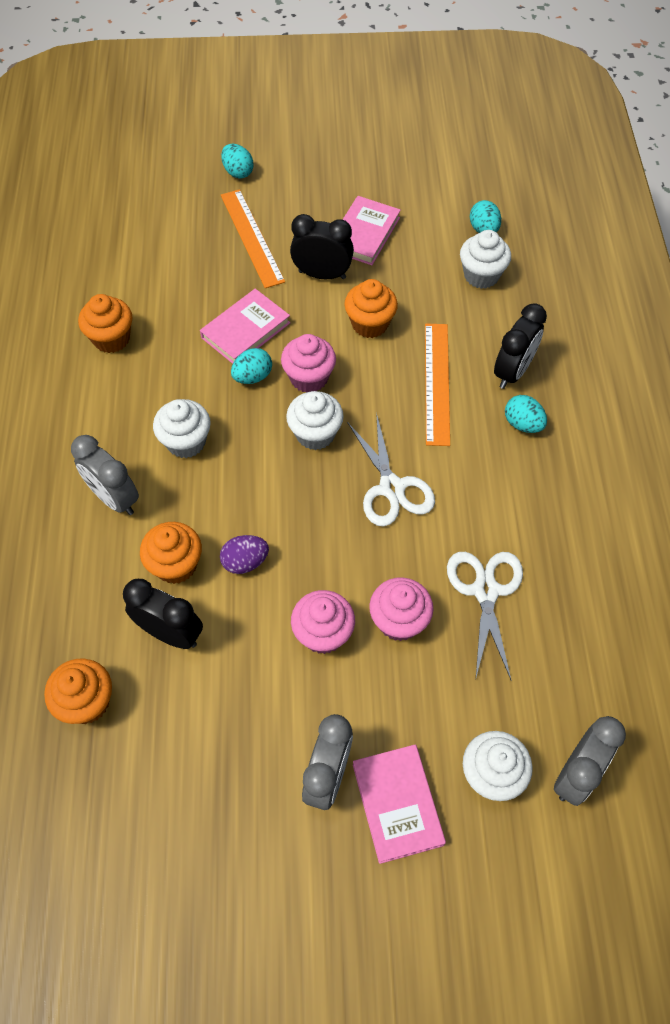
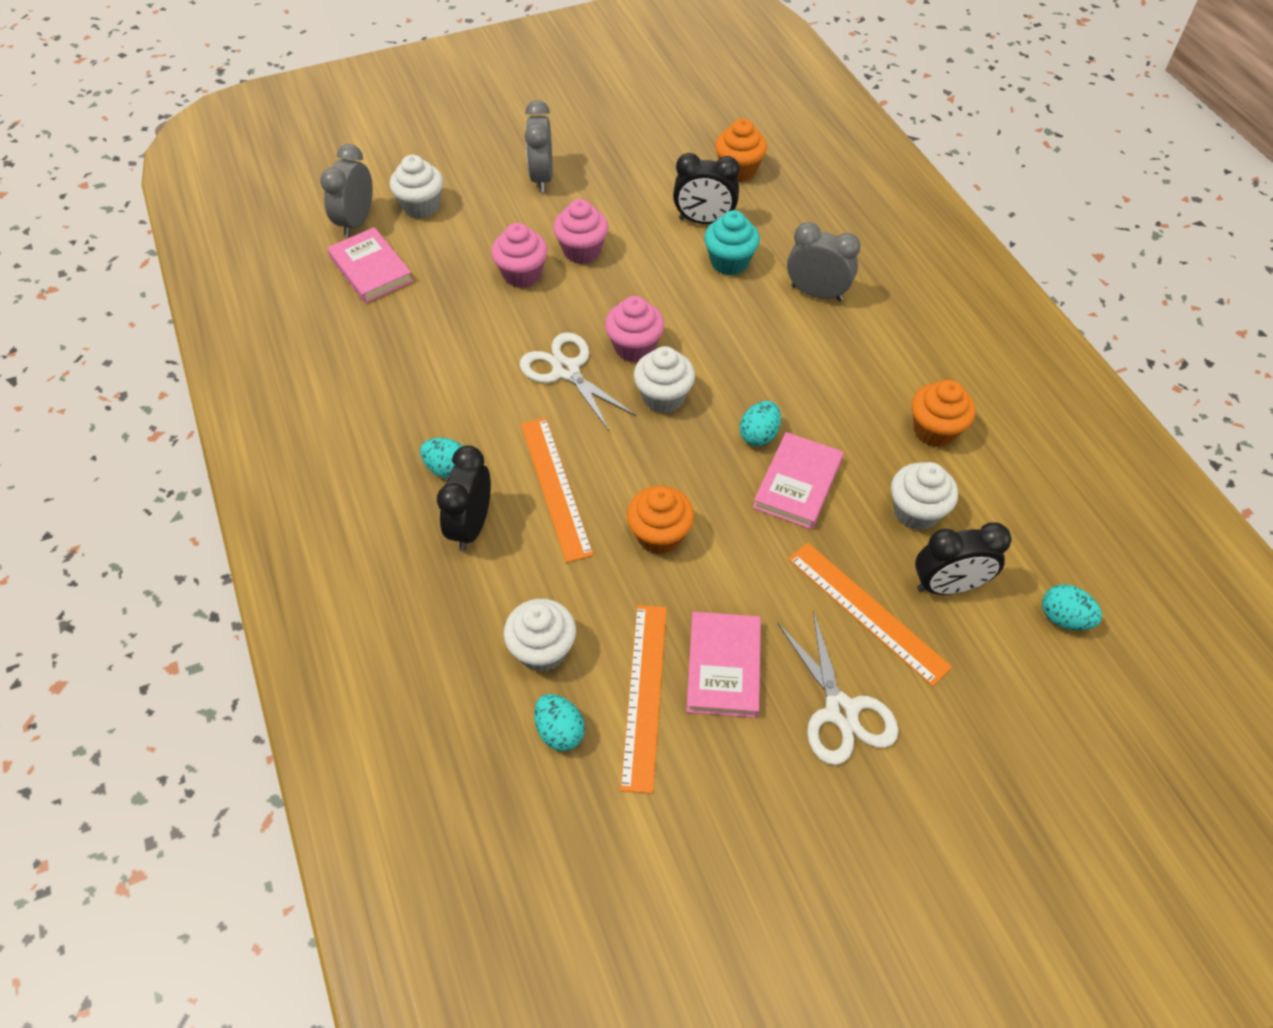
camera: 160 degrees right, 5 degrees down
orange cupcake [140,522,202,584] -> turquoise cupcake [704,210,760,276]
white cupcake [153,399,211,458] -> white cupcake moved to [891,462,958,530]
purple egg [220,535,269,574] -> none
turquoise egg [221,144,254,179] -> turquoise egg moved to [1042,584,1102,630]
pink cupcake [281,334,336,392] -> pink cupcake moved to [605,296,664,363]
black clock [290,214,354,279] -> black clock moved to [915,522,1012,595]
pink book [353,745,446,864] -> pink book moved to [327,227,413,303]
white scissors [447,552,523,680] -> white scissors moved to [777,610,899,765]
none -> orange ruler [620,605,667,794]

